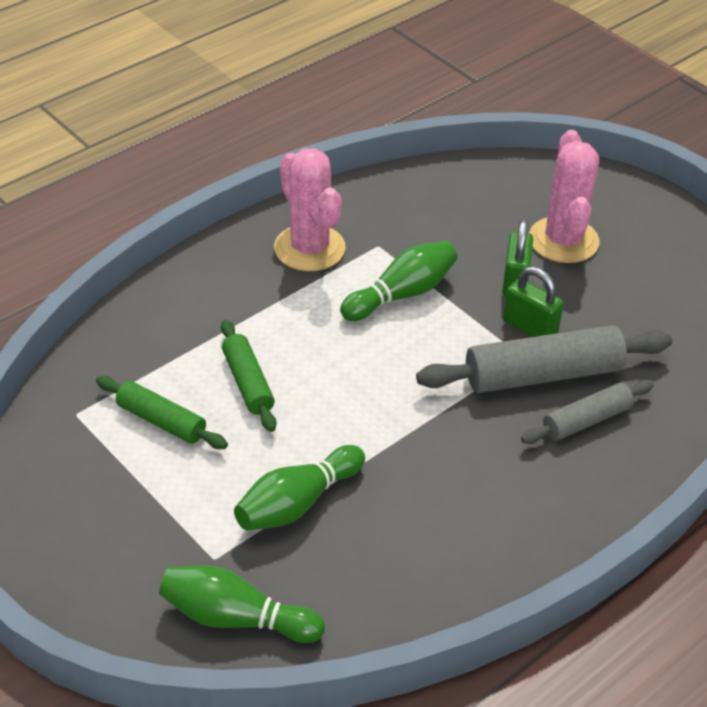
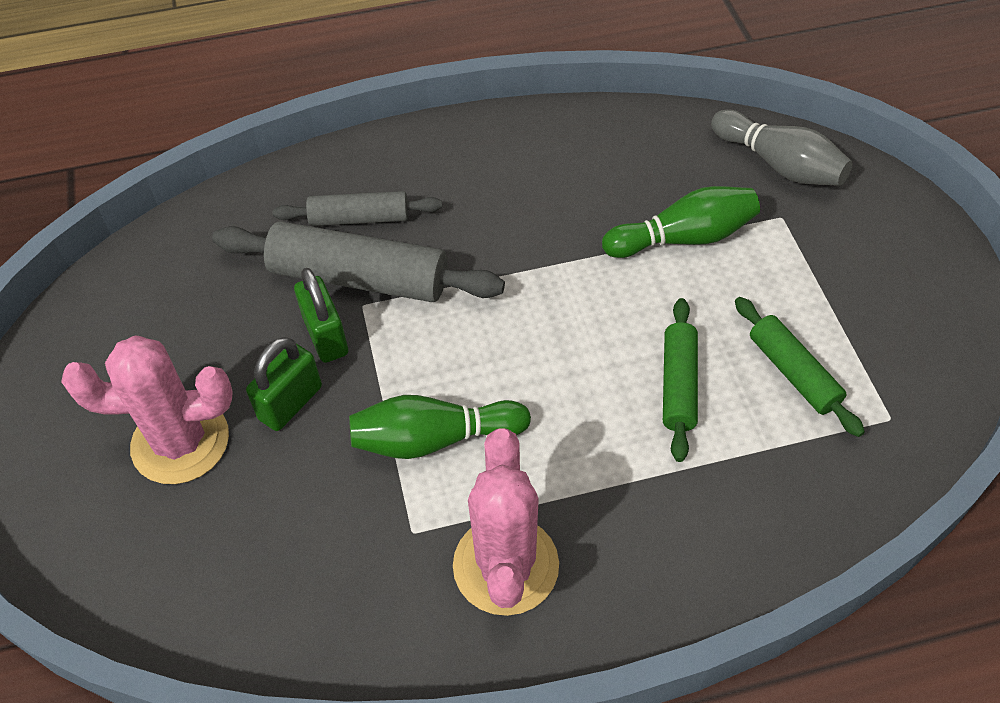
camera: 150 degrees left, 10 degrees up
green bowling pin [159,566,325,643] -> grey bowling pin [711,109,853,186]
pink cactus [529,130,600,263] -> pink cactus turned 60 degrees clockwise [61,335,233,484]

